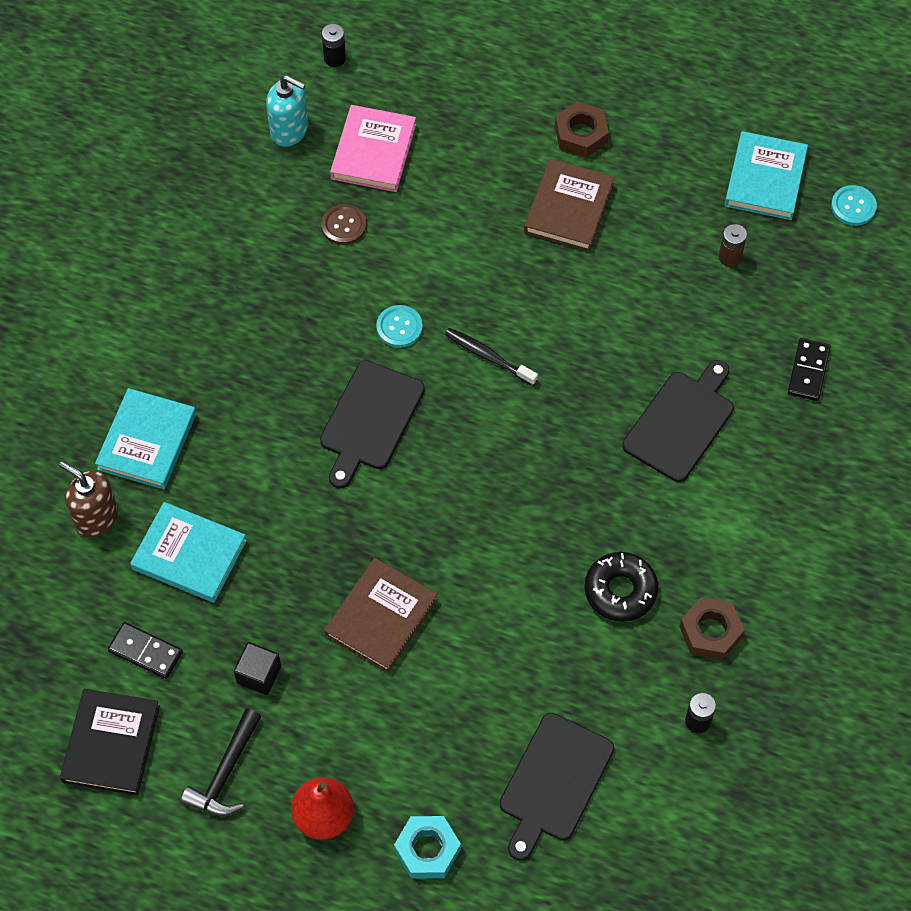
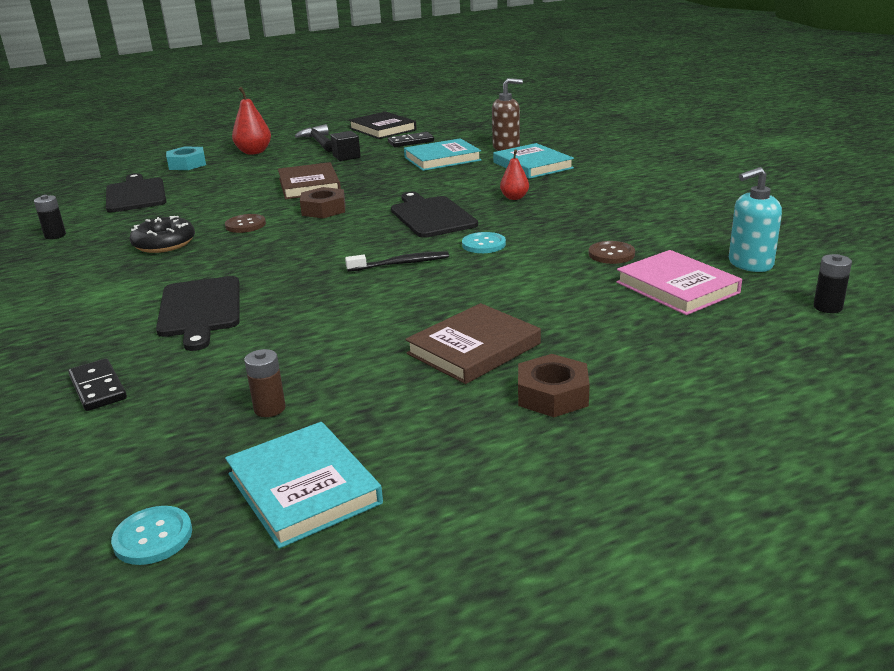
camera: 135 degrees right, 35 degrees down
brown book [524,159,614,252] -> brown book turned 75 degrees clockwise [405,303,541,384]
brown nut [679,597,744,660] -> brown nut moved to [300,187,345,218]
none -> brown button [225,214,266,233]
none -> red pear [500,149,529,200]

